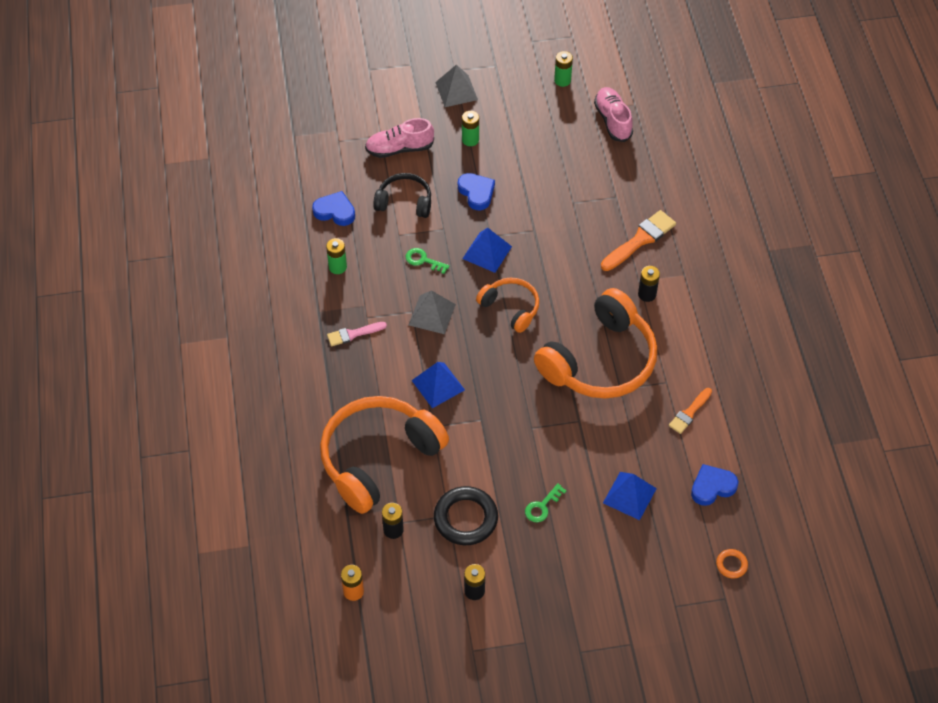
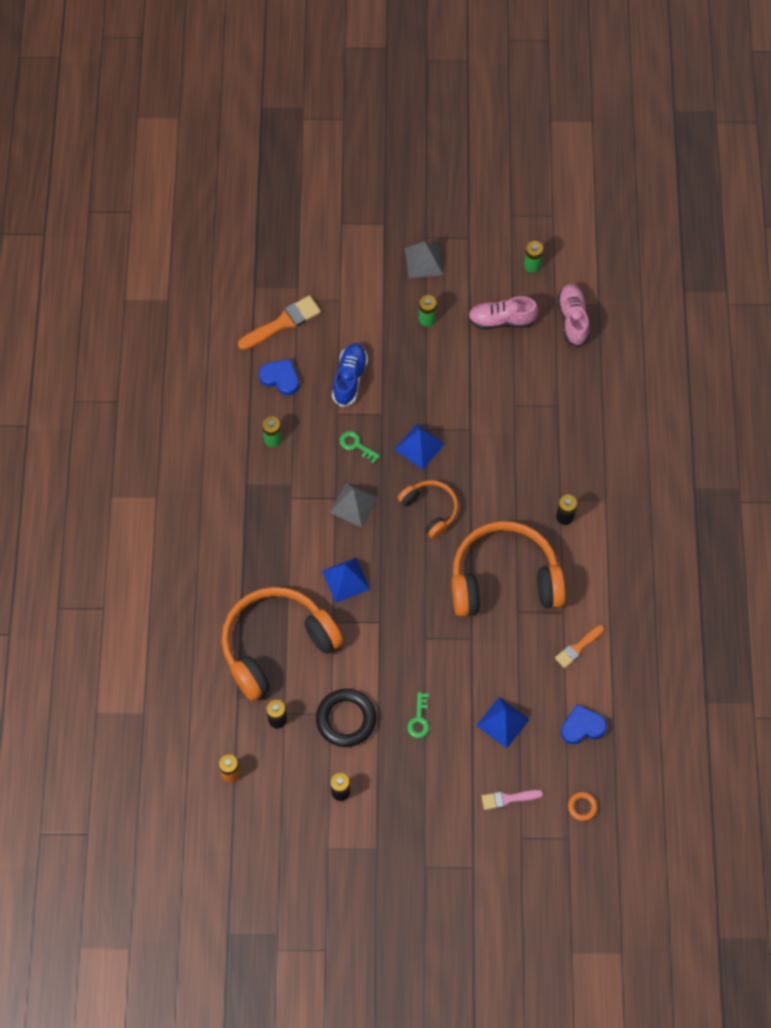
camera: 10 degrees right, 10 degrees up
pink brush [327,322,387,346] -> pink brush moved to [481,790,543,810]
pink shoe [365,118,434,158] -> pink shoe moved to [468,296,539,329]
black headphones [373,173,431,218] -> blue shoe [332,343,368,407]
blue heart [458,173,495,210] -> none
green key [525,483,567,522] -> green key turned 45 degrees counterclockwise [407,692,429,738]
orange headphones [534,288,657,399] -> orange headphones turned 150 degrees counterclockwise [452,521,566,617]
orange brush [601,210,676,271] -> orange brush moved to [238,295,321,350]

